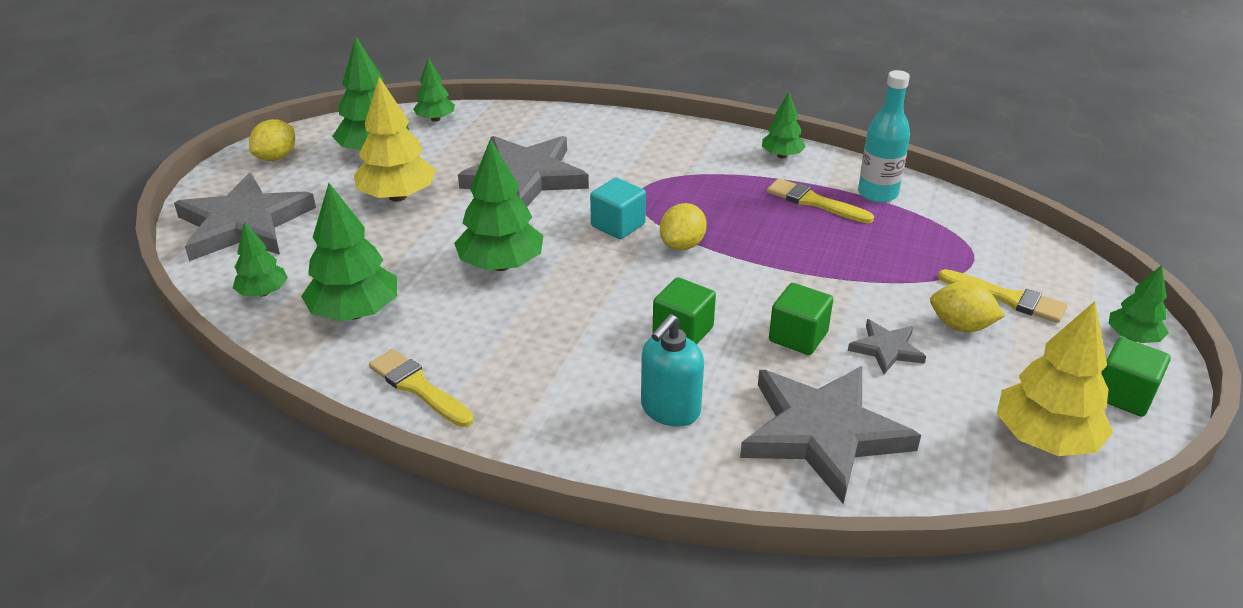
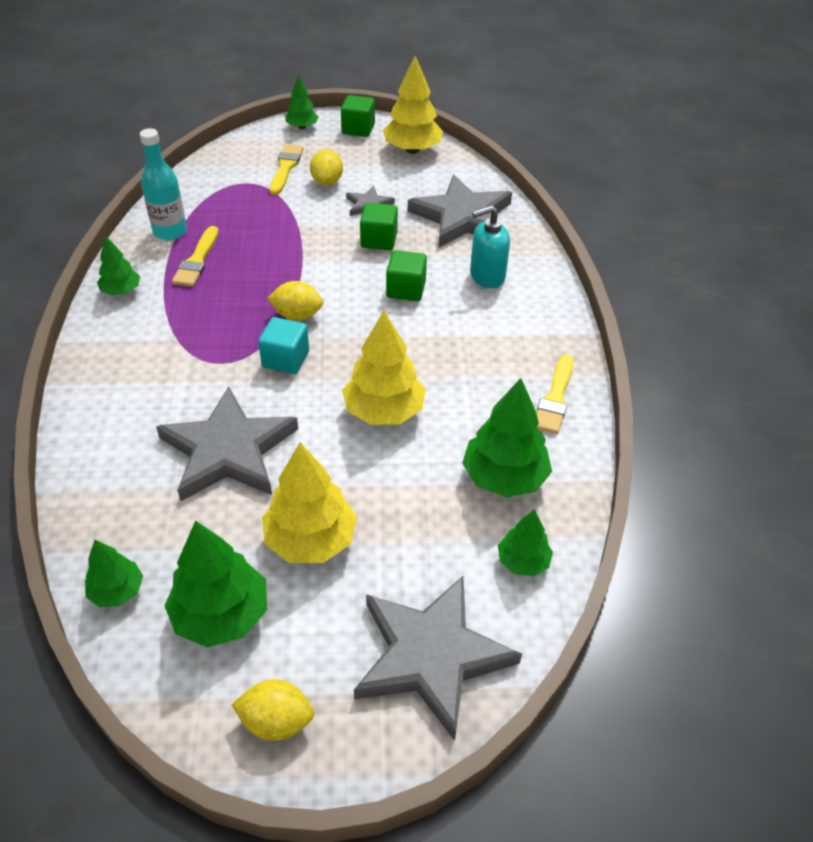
camera: 115 degrees left, 10 degrees up
green tree [454,139,543,271] -> yellow tree [342,310,426,425]
turquoise soap dispenser [641,314,704,427] -> turquoise soap dispenser turned 150 degrees clockwise [470,205,510,288]

